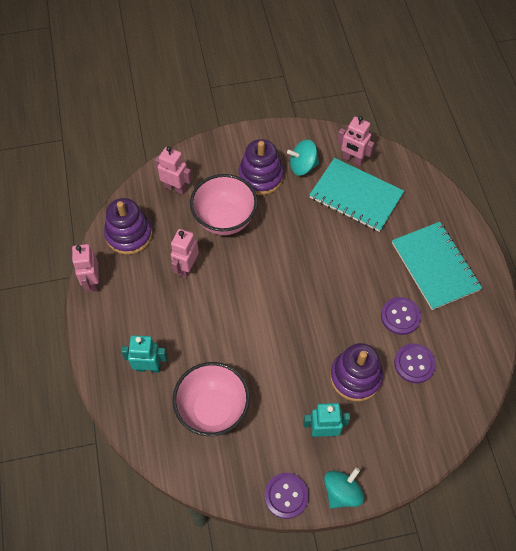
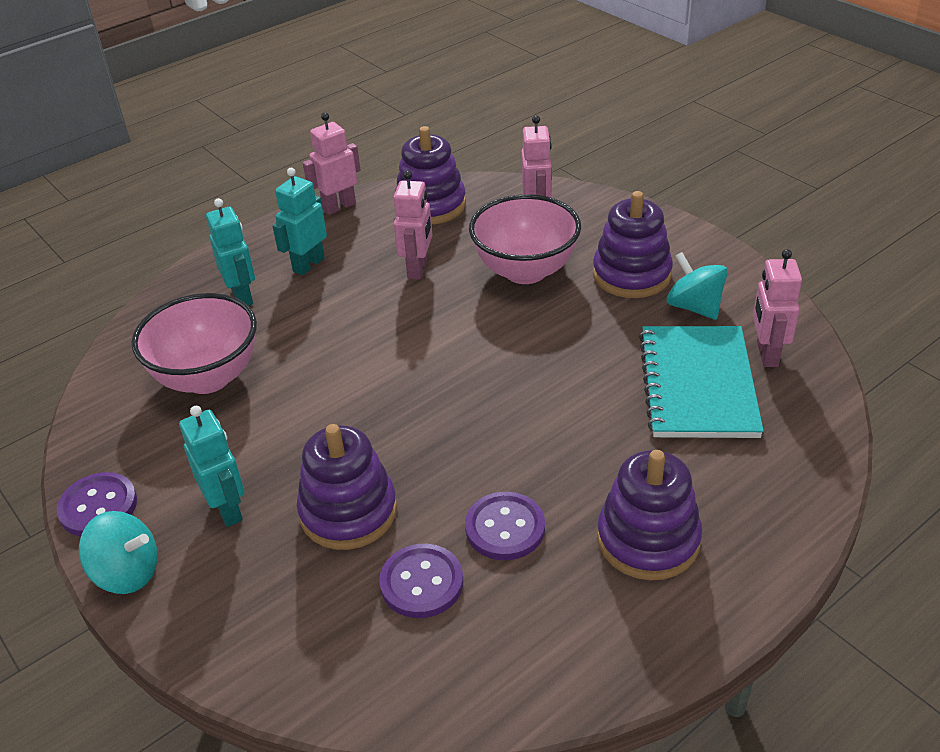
camera: 65 degrees right, 20 degrees down
pink robot [171,229,199,278] -> pink robot turned 105 degrees clockwise [393,170,432,280]
turquoise notebook [392,222,482,310] -> purple stacking toy [597,450,702,580]
none -> turquoise robot [272,168,327,275]

